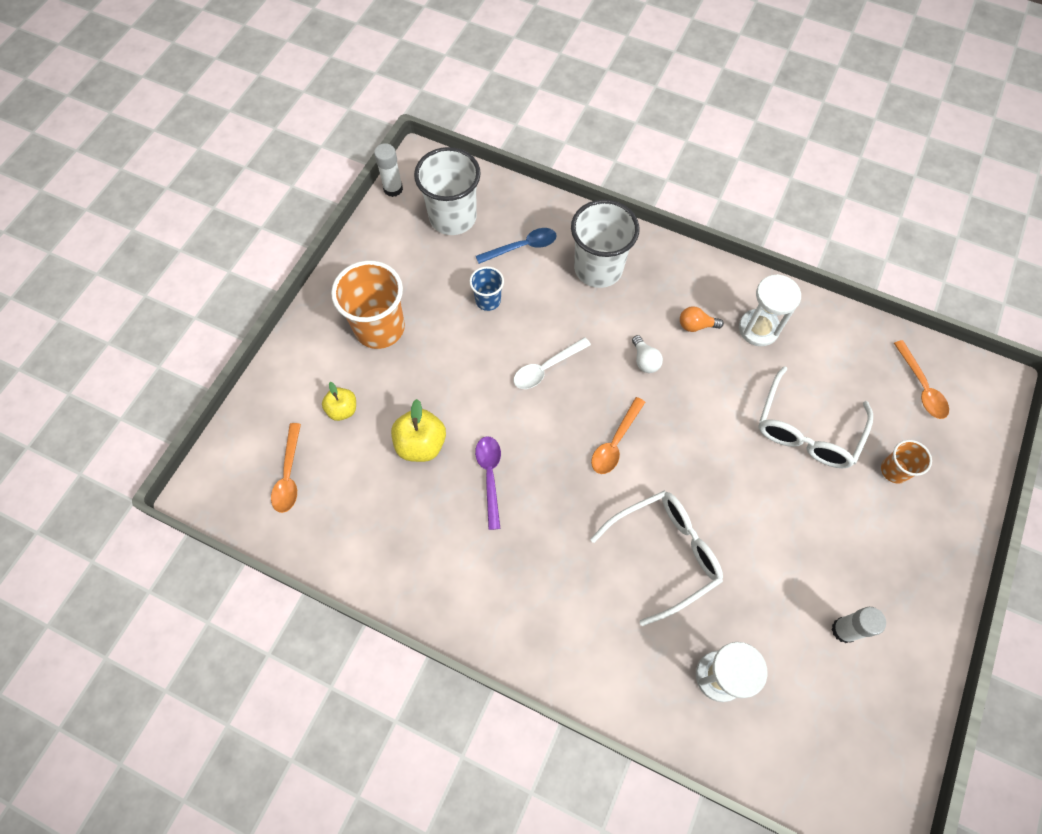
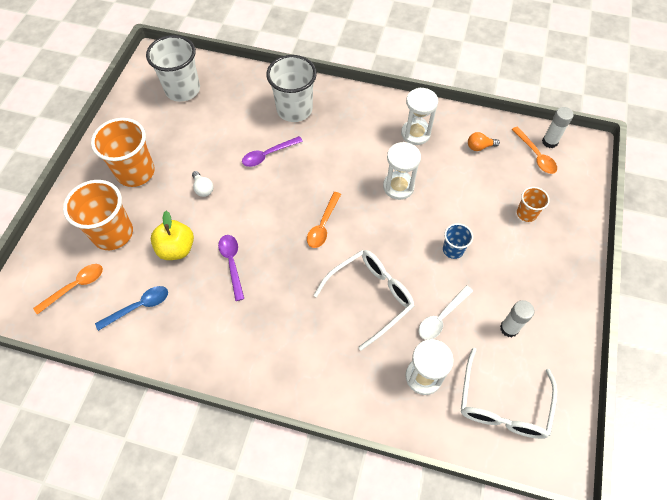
camera: 10 degrees left, 5 degrees down
orange spoon [271,423,301,513] -> orange spoon turned 120 degrees counterclockwise [33,264,103,315]
yellow apple [322,382,356,421] -> orange cup [63,180,133,250]
white glue stick [374,143,403,197] -> white glue stick moved to [542,107,574,148]
blue cup [469,266,504,311] -> blue cup moved to [443,223,473,259]
blue spoon [476,228,557,264] -> blue spoon moved to [95,286,168,331]
white spoon [514,337,591,389] -> white spoon moved to [419,285,473,340]
white light bulb [632,335,663,373] -> white light bulb moved to [192,171,213,197]
orange light bulb [680,306,724,332] -> orange light bulb moved to [468,132,500,151]
white glasses [758,366,873,468] -> white glasses moved to [461,348,558,439]
none -> purple spoon [242,136,303,167]
none -> white hourglass [383,142,421,200]

